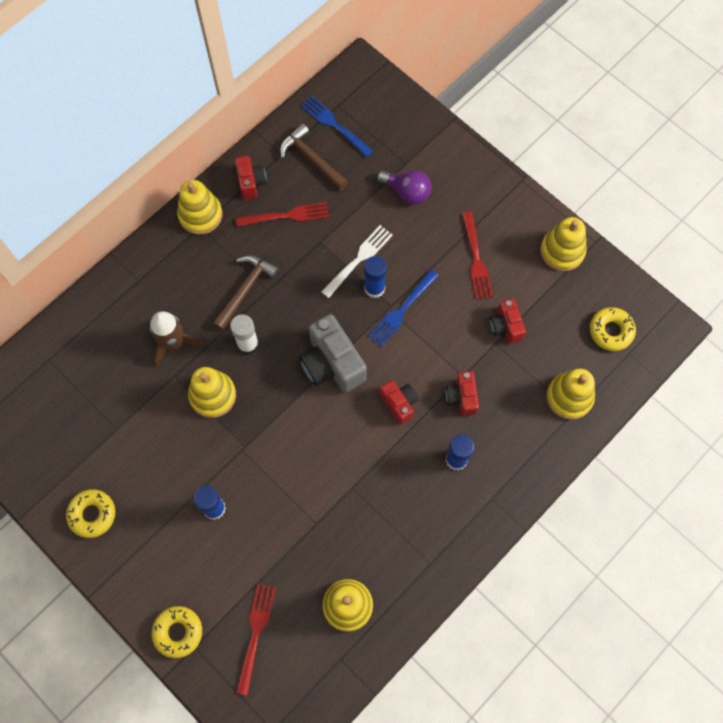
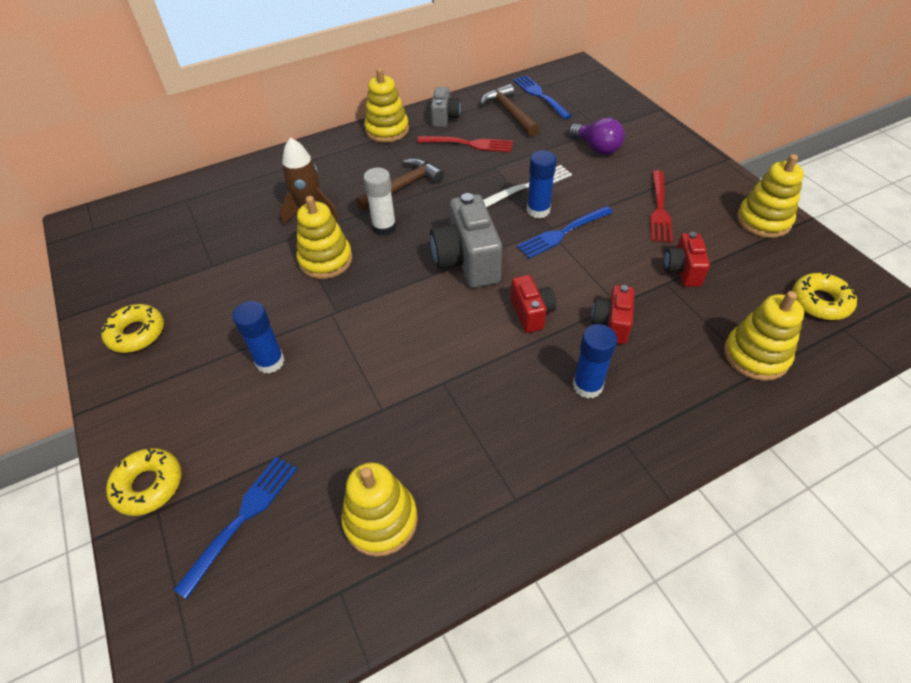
camera: 20 degrees right, 20 degrees down
red camera [235,156,267,200] -> grey camera [431,87,461,127]
red fork [236,584,276,695] -> blue fork [174,457,297,599]

